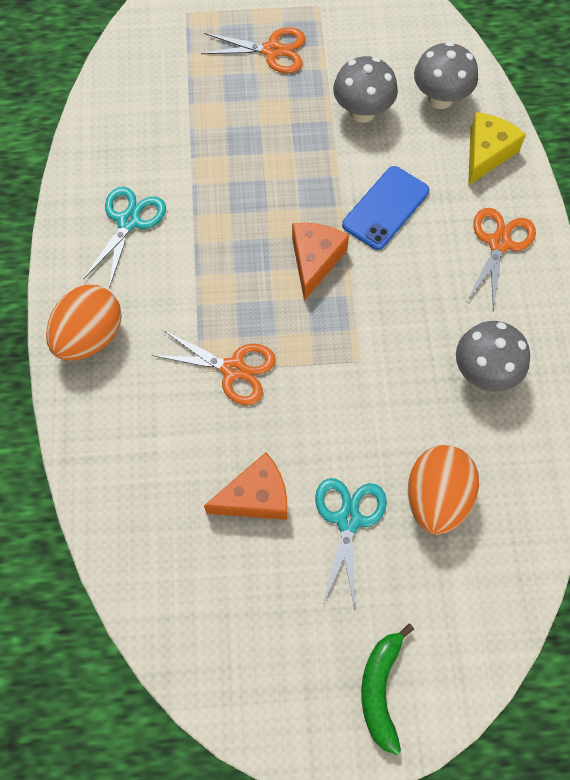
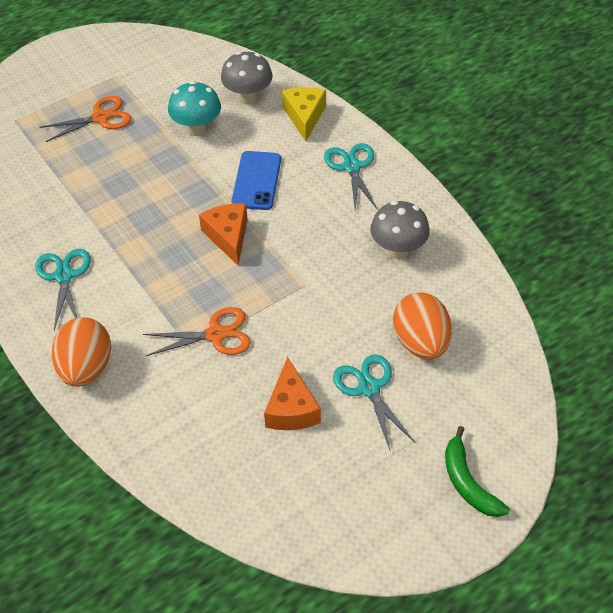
camera: 30 degrees left, 15 degrees down
orange cheese [204,452,287,520] -> orange cheese turned 135 degrees clockwise [264,357,321,430]
grey mushroom [333,56,398,123] -> turquoise mushroom [168,81,221,136]
orange scissors [467,208,536,312] -> turquoise scissors [324,143,378,211]

